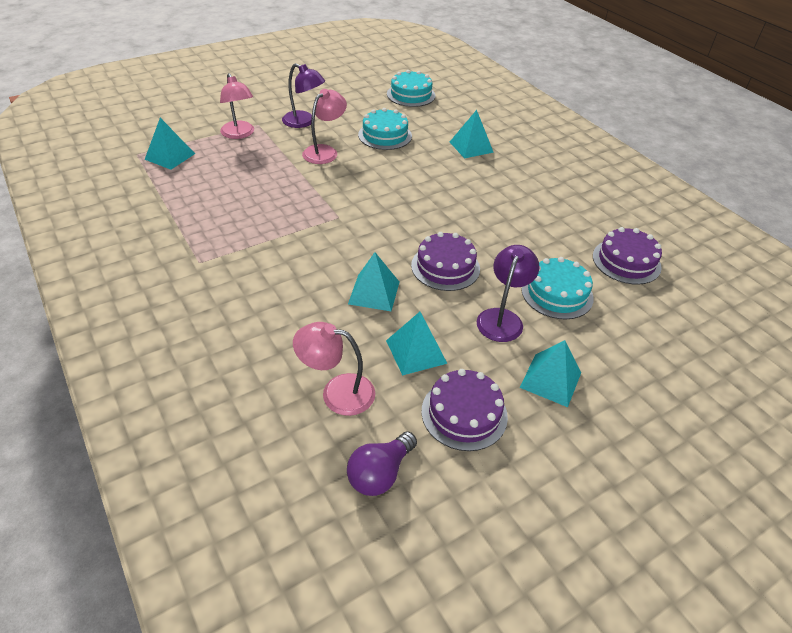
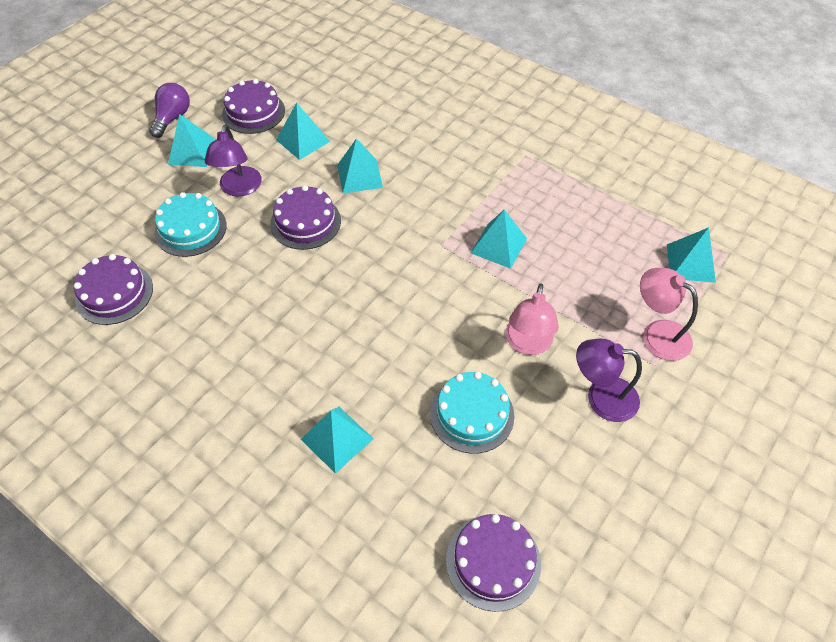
camera: 160 degrees right, 10 degrees up
pink lamp [293,322,375,416] -> none
purple light bulb [347,431,417,496] -> purple light bulb moved to [149,83,190,138]
turquoise cake [387,70,436,107] -> purple cake [446,514,541,612]
none -> turquoise pyramid [471,210,527,269]

